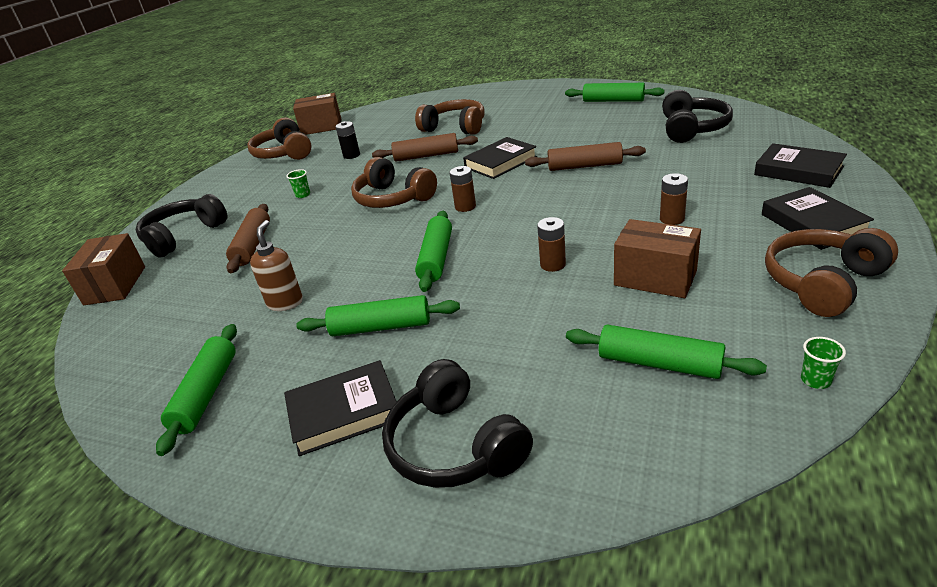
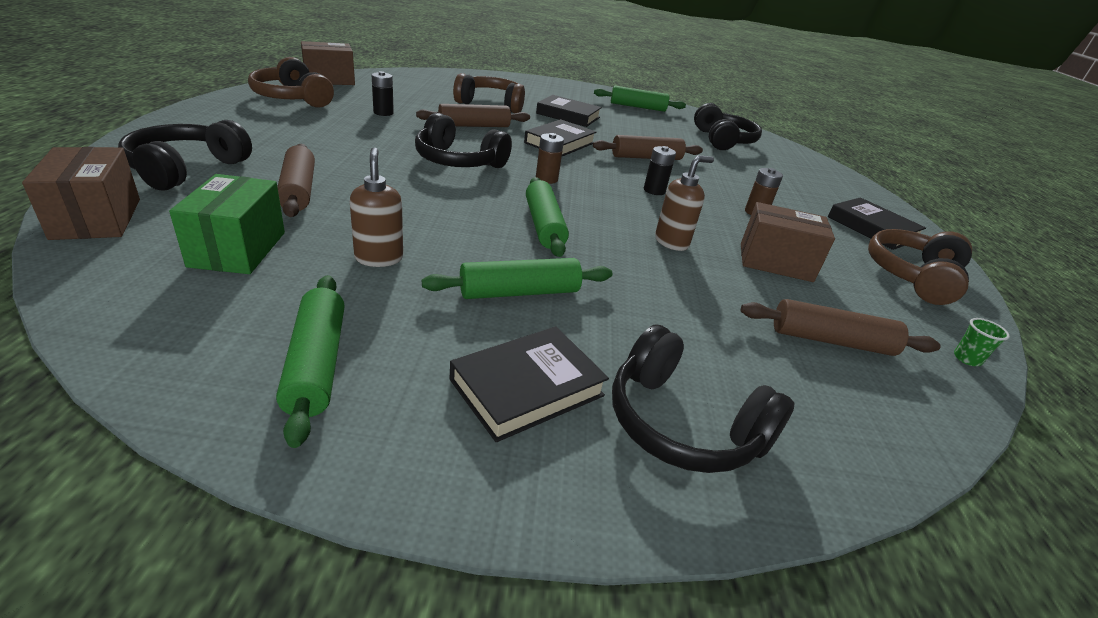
camera: 25 degrees left, 0 degrees up
green cup [286,169,310,198] -> none
brown headphones [351,157,437,208] -> black headphones [415,113,512,168]
brown battery [537,217,566,272] -> brown soap dispenser [655,155,714,251]
green rolling pin [566,325,767,379] -> brown rolling pin [741,299,941,356]
black book [754,143,847,188] -> black book moved to [536,95,602,127]
none -> green box [169,174,285,274]
none -> black battery [644,146,676,195]

